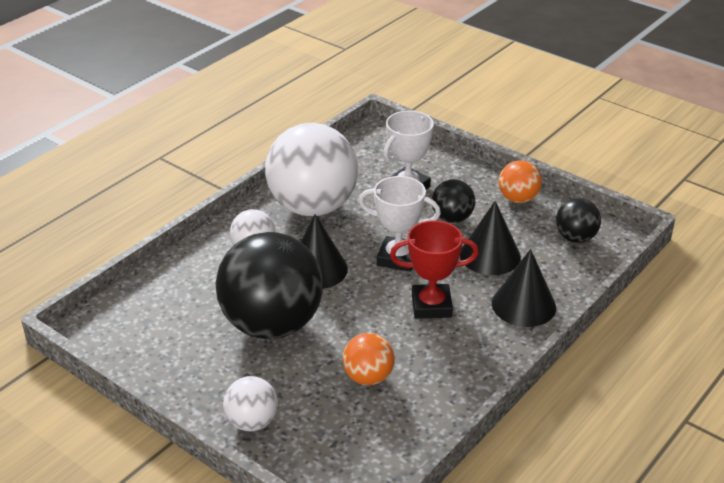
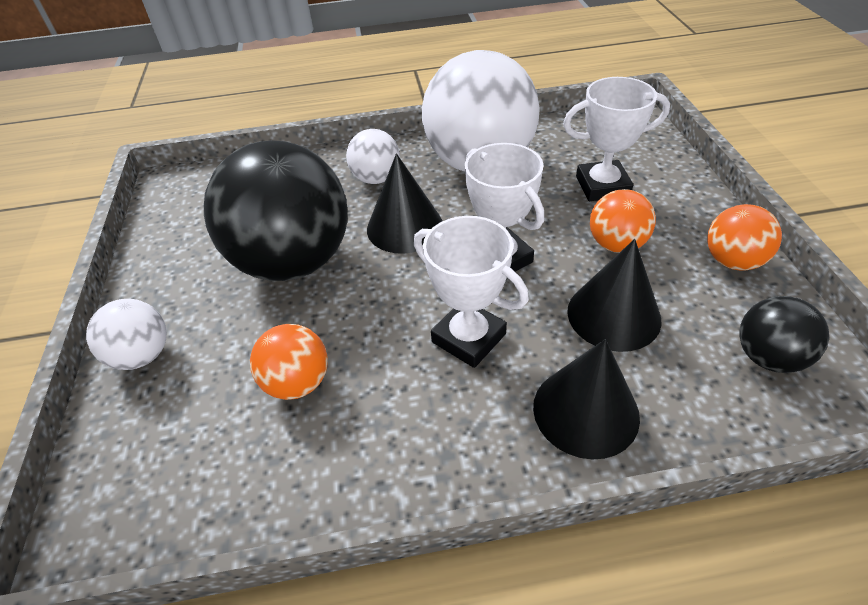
camera: 45 degrees right, 10 degrees up
red trophy [390,220,479,319] -> white trophy [414,216,529,368]
black ball [432,179,475,223] -> orange ball [590,189,656,253]

